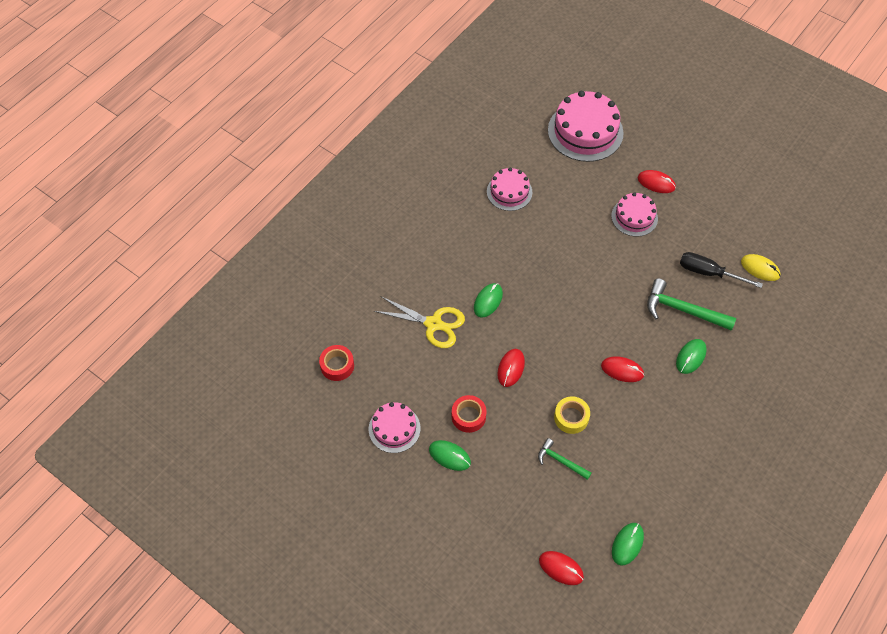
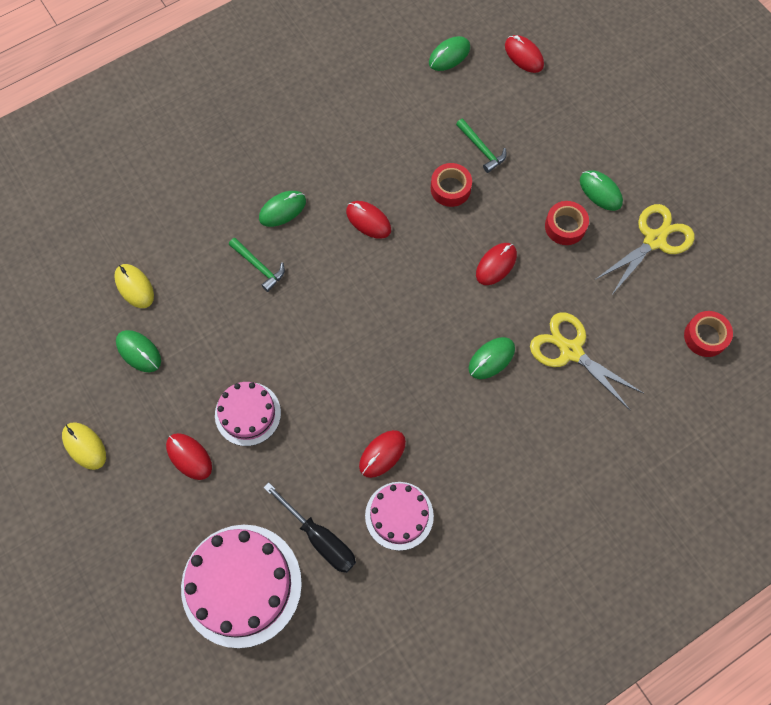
camera: 160 degrees left, 10 degrees up
pink cake [369,402,420,453] -> yellow scissors [595,204,695,296]
yellow tape [554,396,590,434] -> red tape [431,163,472,207]
green hammer [647,279,736,331] -> green hammer [229,238,285,292], size x0.59
black screwdriver [680,252,763,288] -> black screwdriver moved to [263,482,356,573]
none -> yellow mouse [62,422,106,470]
none -> green mouse [116,330,161,372]
none -> red mouse [359,430,406,478]

